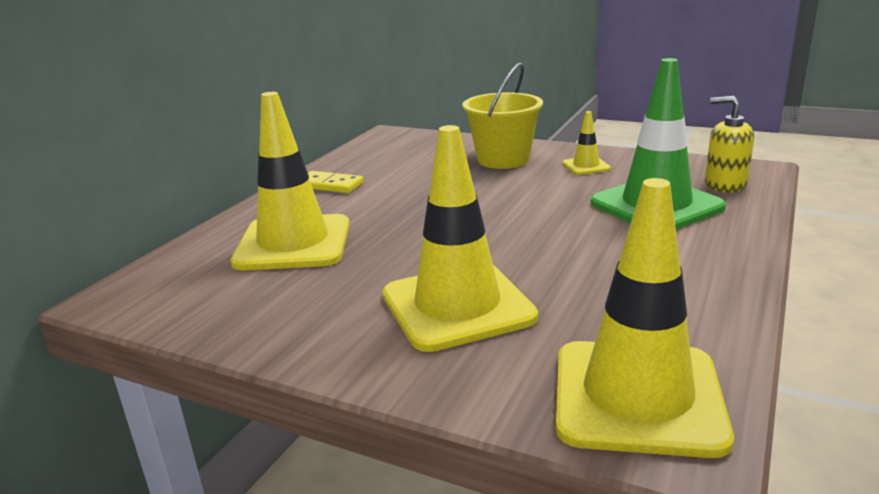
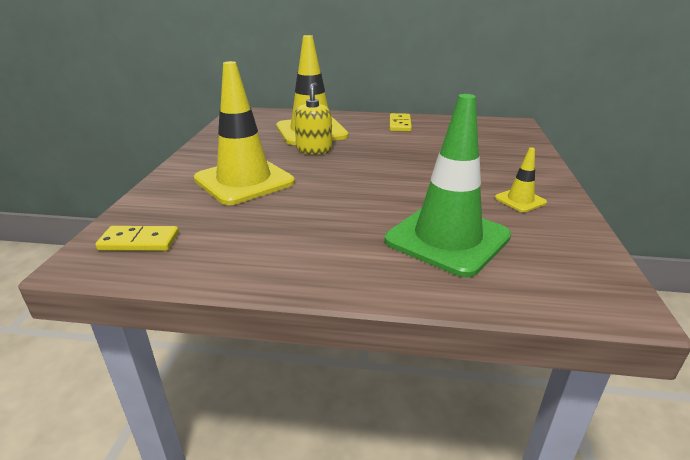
camera: 70 degrees right, 5 degrees up
yellow bucket [462,63,543,169] -> none
yellow traffic cone [556,178,734,458] -> yellow domino [95,226,179,251]
yellow soap dispenser [705,96,754,193] -> yellow soap dispenser moved to [294,83,332,155]

